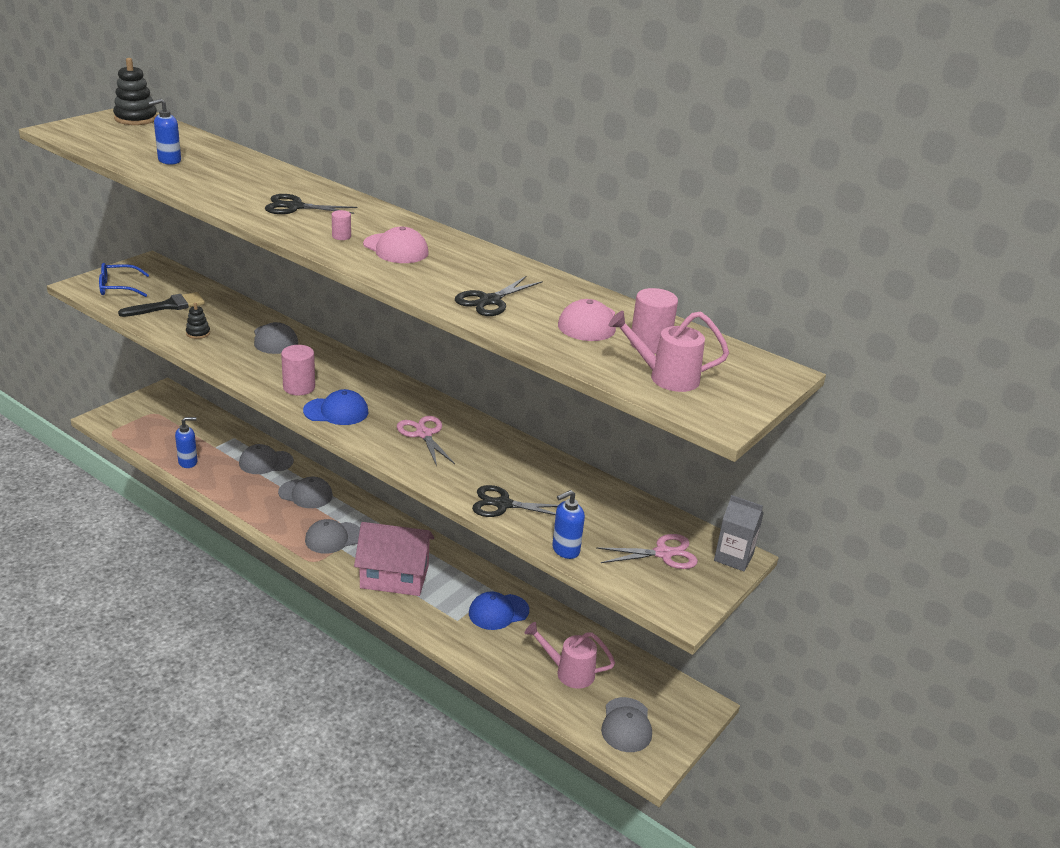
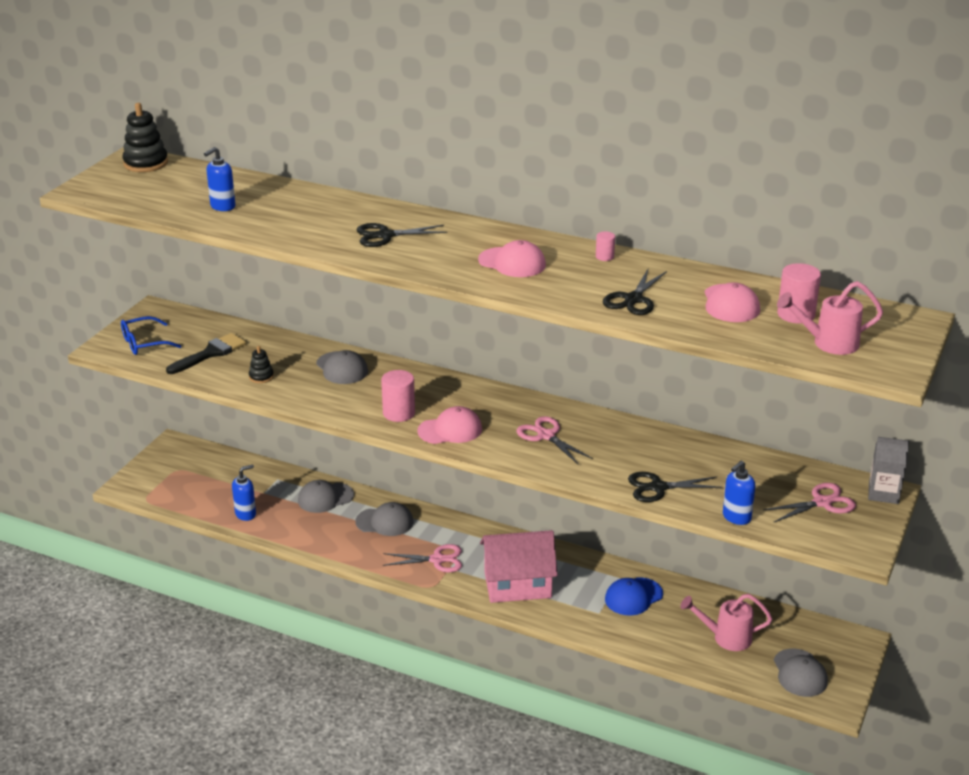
camera: 10 degrees left, 0 degrees up
blue cap [303,389,368,425] -> pink cap [417,406,482,444]
grey cap [305,519,360,554] -> pink scissors [383,544,462,572]
pink cylinder [332,210,351,240] -> pink cylinder moved to [596,231,615,261]

